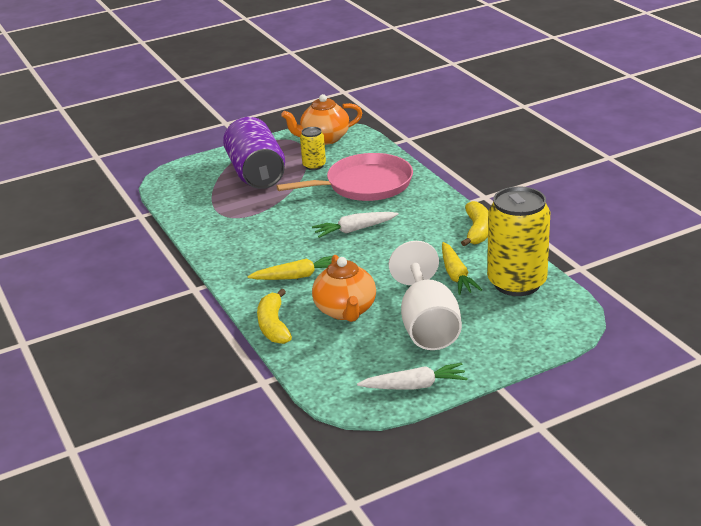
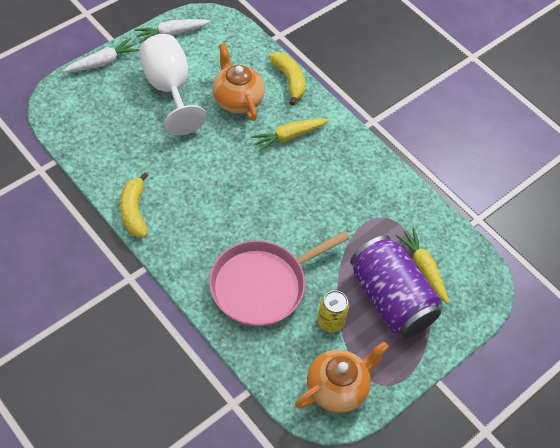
camera: 160 degrees right, 25 degrees up
white carrot [312,212,399,238] -> white carrot moved to [63,38,139,72]
yellow carrot [442,242,482,295] -> yellow carrot moved to [395,228,449,304]
yellow can [487,186,550,296] -> none

